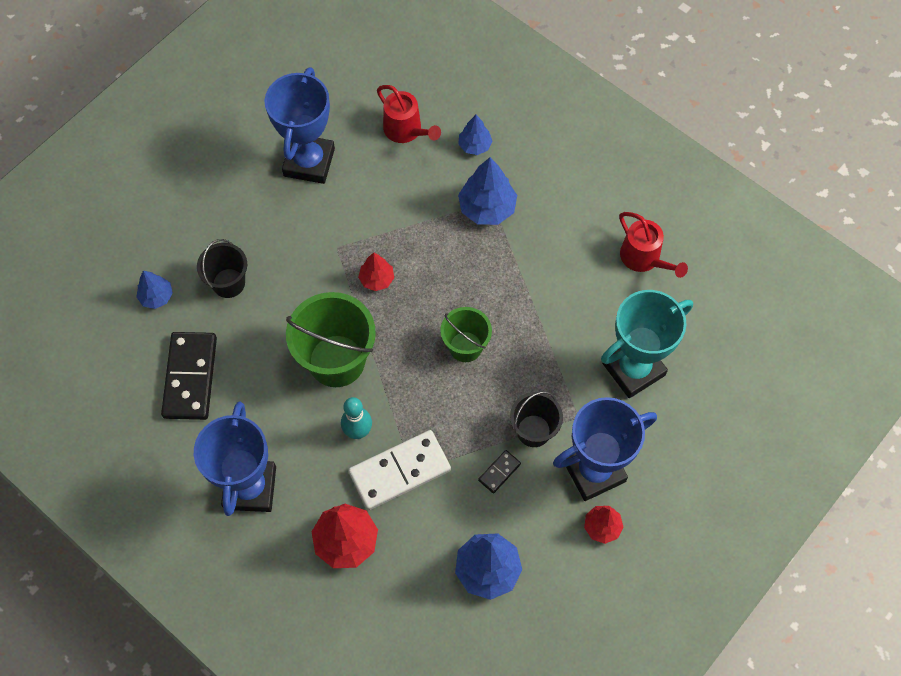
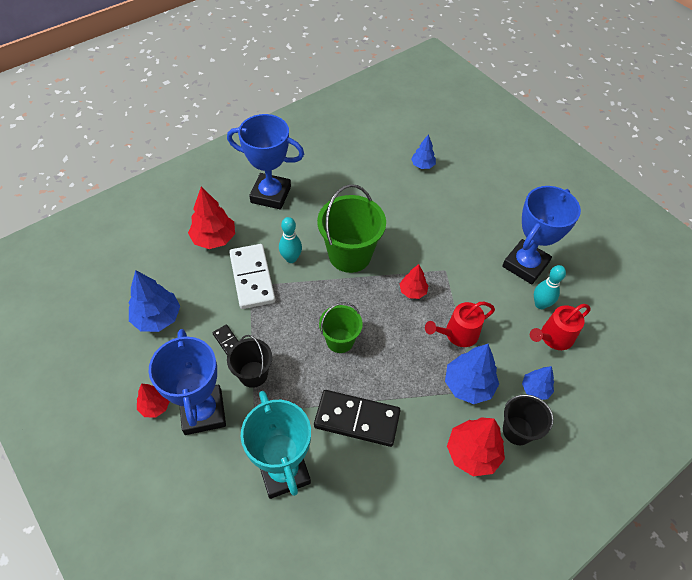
camera: 100 degrees right, 10 degrees down
black domino [161,332,217,420] -> black domino moved to [314,390,401,447]
black bucket [197,239,247,298] -> black bucket moved to [503,394,554,445]
blue trophy [264,67,335,184] -> blue trophy turned 75 degrees counterclockwise [502,186,581,284]
red watering can [619,212,688,278] -> red watering can moved to [425,302,495,347]
none -> red tree [447,417,505,476]
none -> turquoise bowling pin [534,265,566,309]

